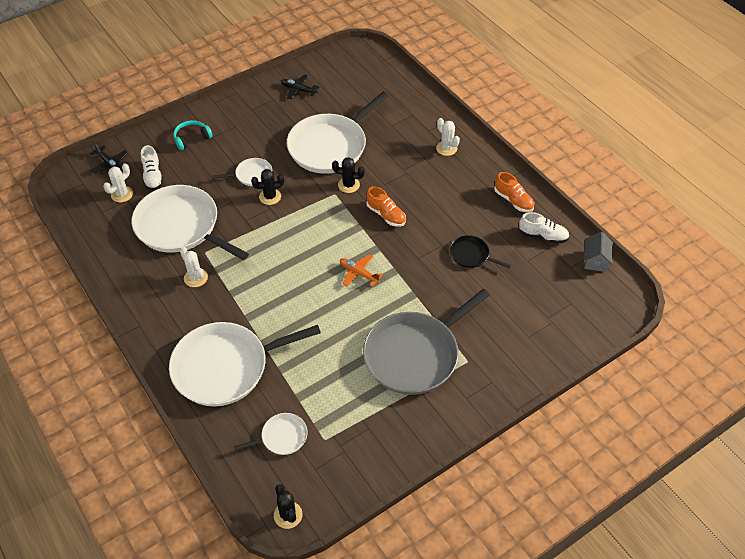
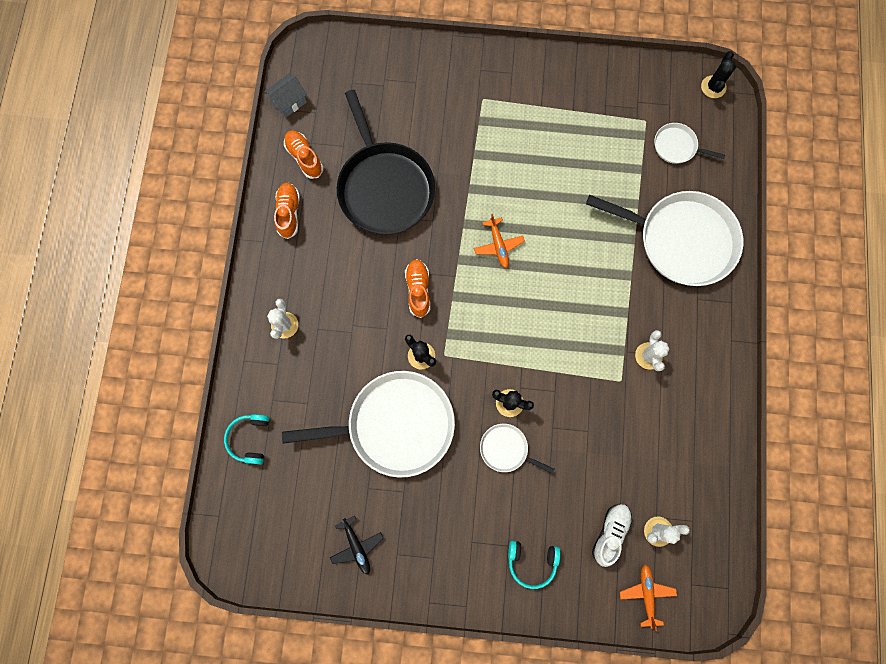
camera: 140 degrees left, 25 degrees up
black plane [90,142,128,173] -> orange plane [620,564,677,631]
white pan [132,185,249,260] -> none
grey pan [363,289,490,395] -> none
black pan [450,235,511,268] -> black pan [337,90,435,235], size x2.19
white shoe [519,212,569,244] -> orange shoe [284,130,323,179]
none -> turquoise headphones [224,414,269,464]

